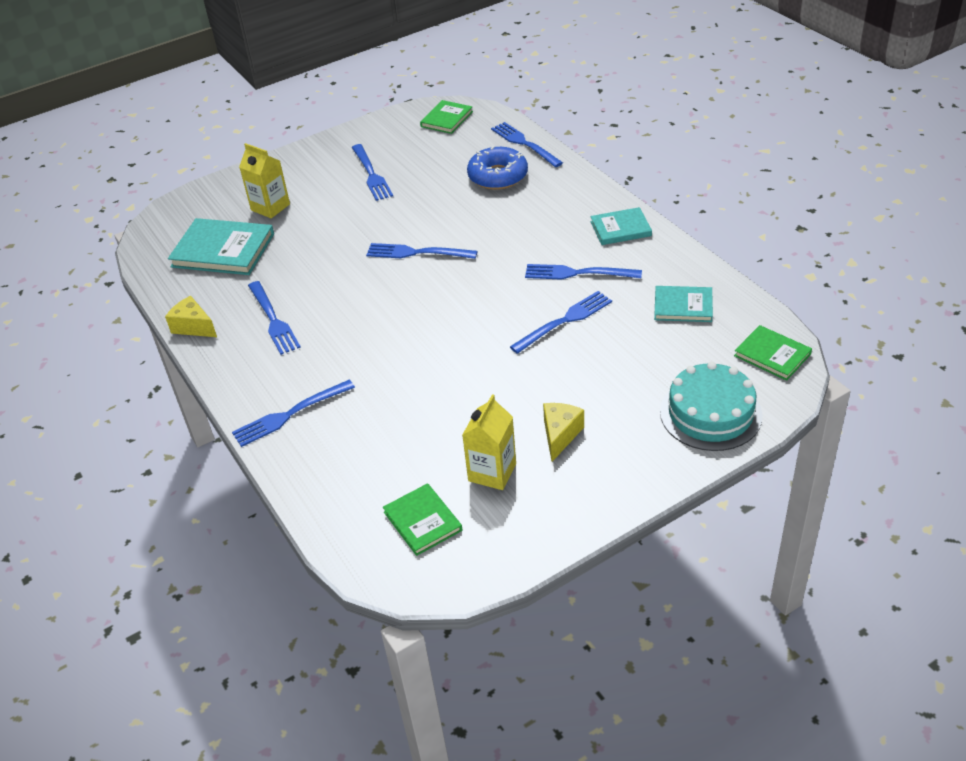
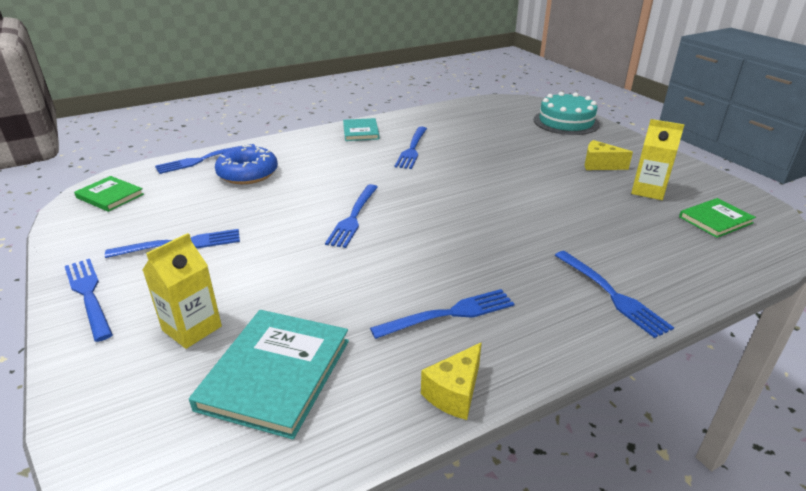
camera: 90 degrees left, 10 degrees down
blue fork [510,291,612,354] -> blue fork moved to [65,259,113,342]
turquoise book [654,286,713,322] -> none
green book [734,325,812,381] -> none

